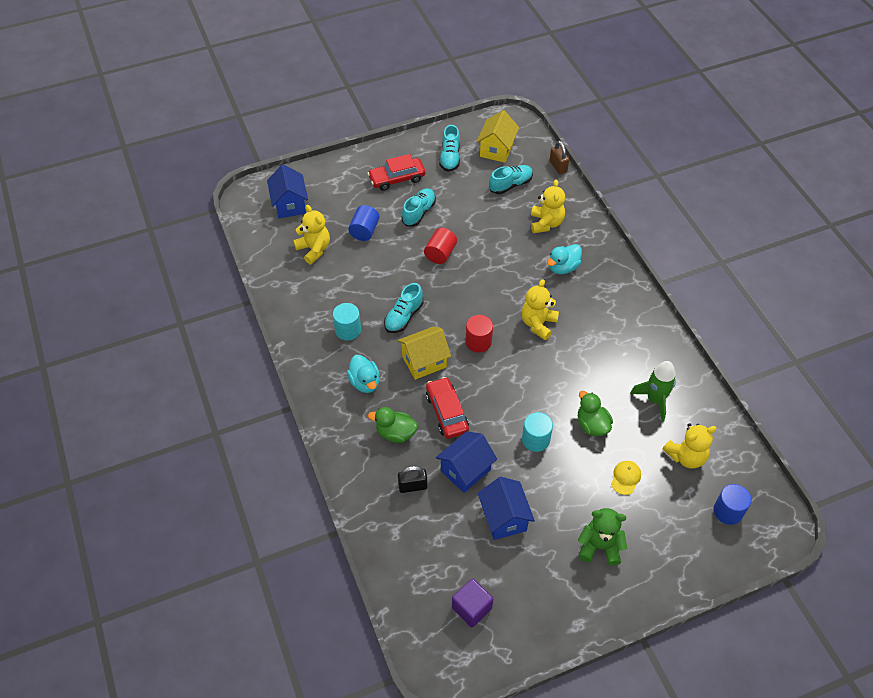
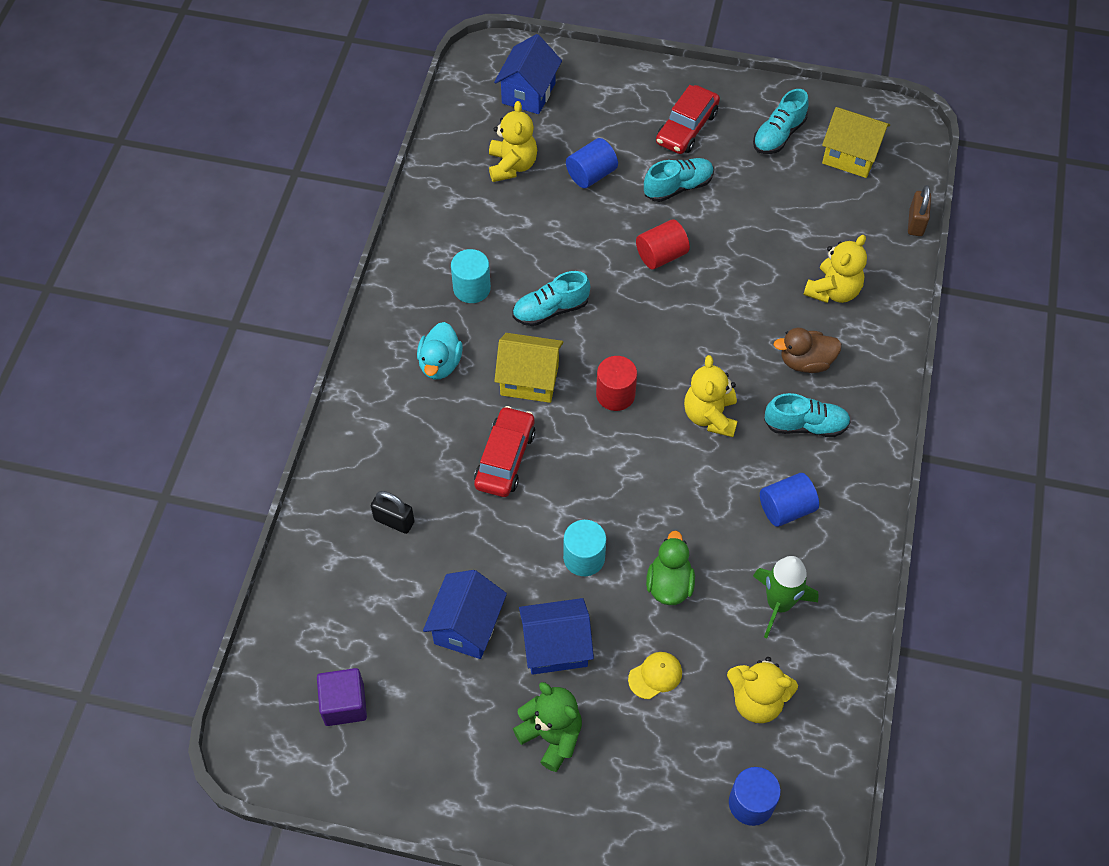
camera: 35 degrees right, 5 degrees up
red car [368,154,425,191] -> red car turned 75 degrees counterclockwise [656,85,720,154]
green duck [368,407,418,443] -> none
blue house [436,431,497,493] -> blue house moved to [519,598,594,675]
yellow house [476,110,519,163] -> yellow house turned 60 degrees clockwise [822,107,890,178]
turquoise shoe [489,165,533,194] -> turquoise shoe moved to [764,393,851,437]
yellow teddy bear [521,279,559,340] -> yellow teddy bear turned 60 degrees counterclockwise [684,355,738,437]
turquoise duck [547,244,582,274] -> brown duck [773,327,842,373]
none -> blue cylinder [760,473,819,527]

